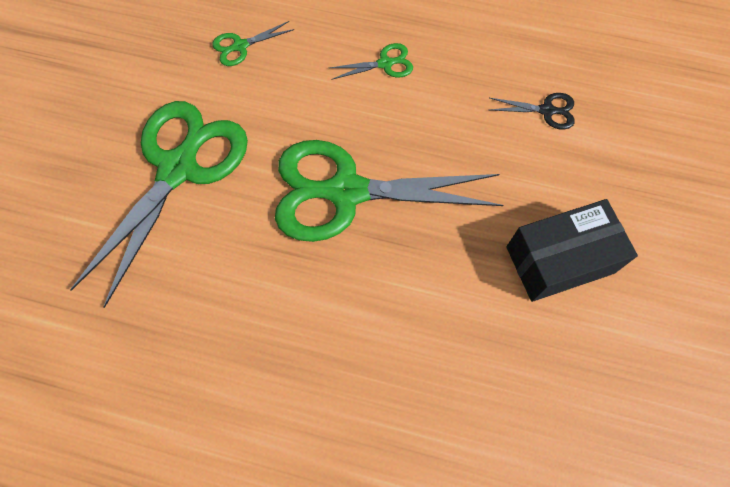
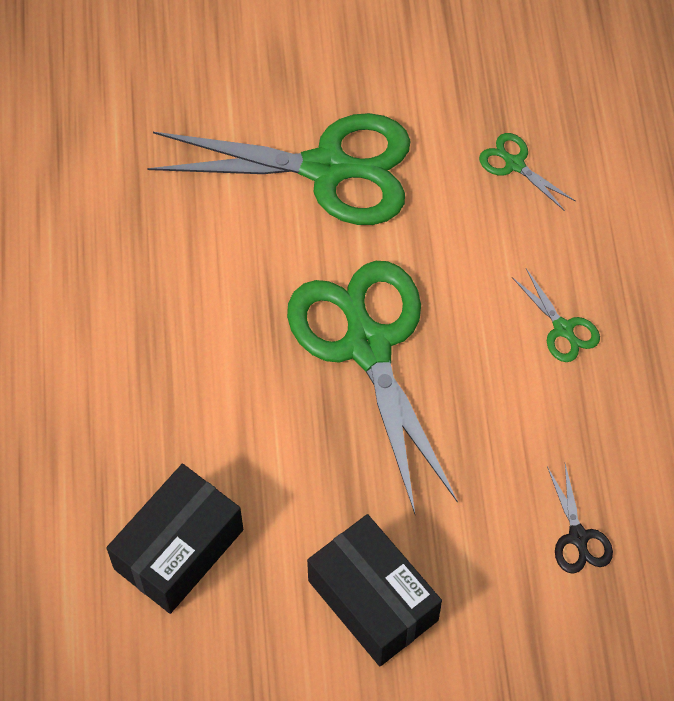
camera: 70 degrees right, 5 degrees down
none -> black box [106,464,243,614]

